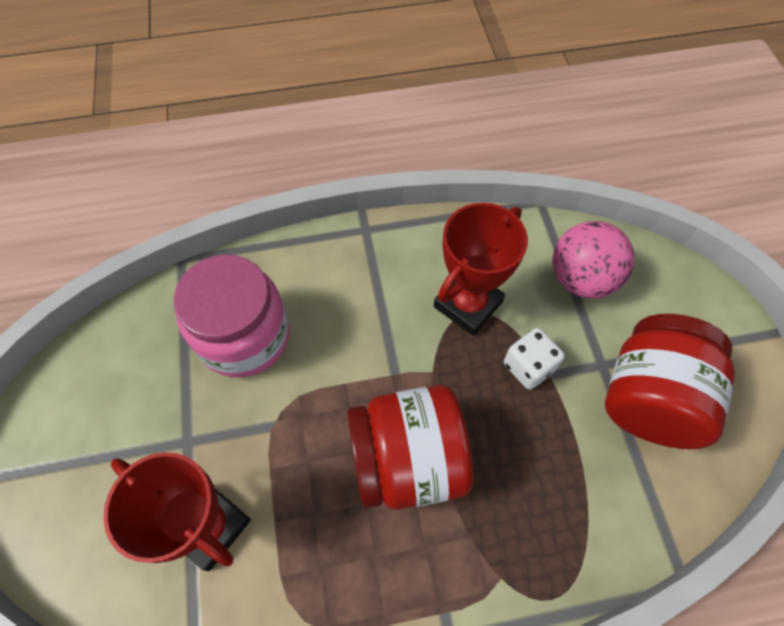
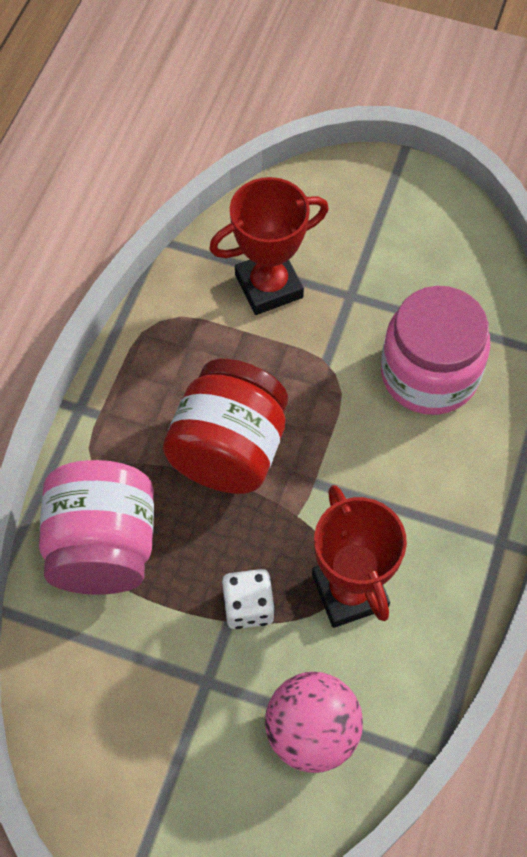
camera: 120 degrees right, 0 degrees up
red jar [605,314,735,449] -> none
none -> pink jar [39,460,154,595]

